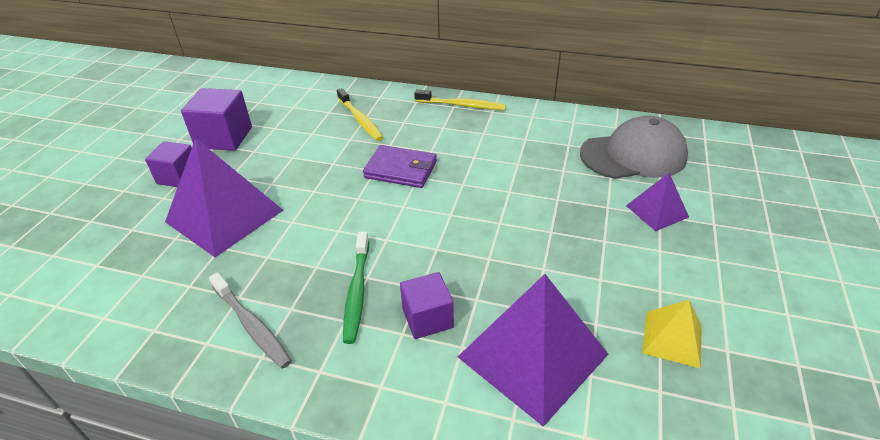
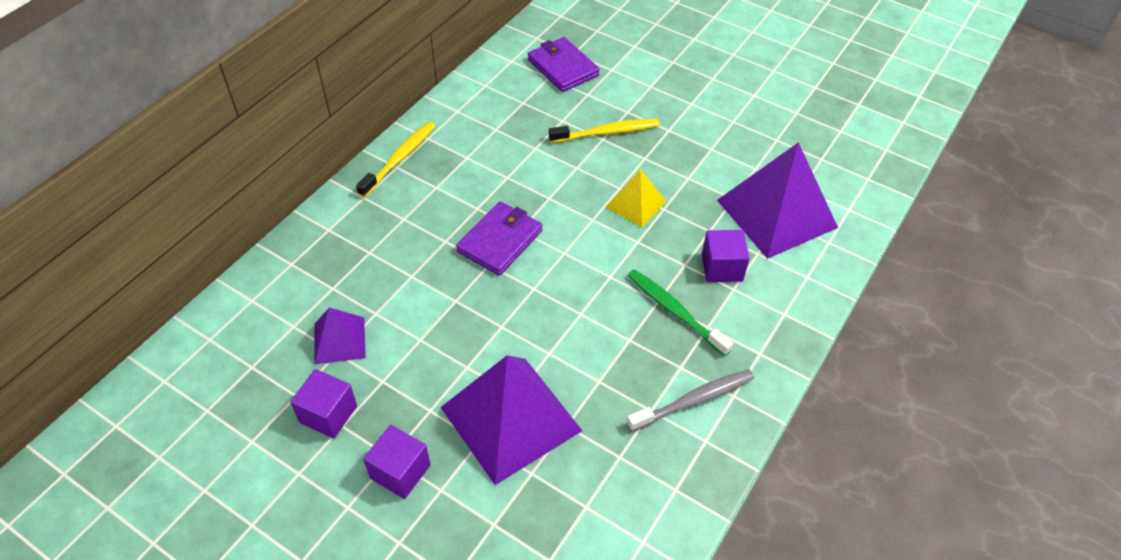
camera: 75 degrees left, 10 degrees up
purple cube [181,88,252,151] -> purple cube [290,369,357,438], size x0.66
yellow toothbrush [337,88,384,141] -> yellow toothbrush moved to [549,119,660,143]
green toothbrush [343,232,369,344] -> green toothbrush turned 150 degrees counterclockwise [627,269,733,356]
grey cap [580,116,688,179] -> purple wallet [528,37,600,92]
purple pyramid [626,173,689,231] -> purple pyramid moved to [314,307,366,365]
yellow pyramid [642,300,702,369] -> yellow pyramid moved to [606,169,666,227]

